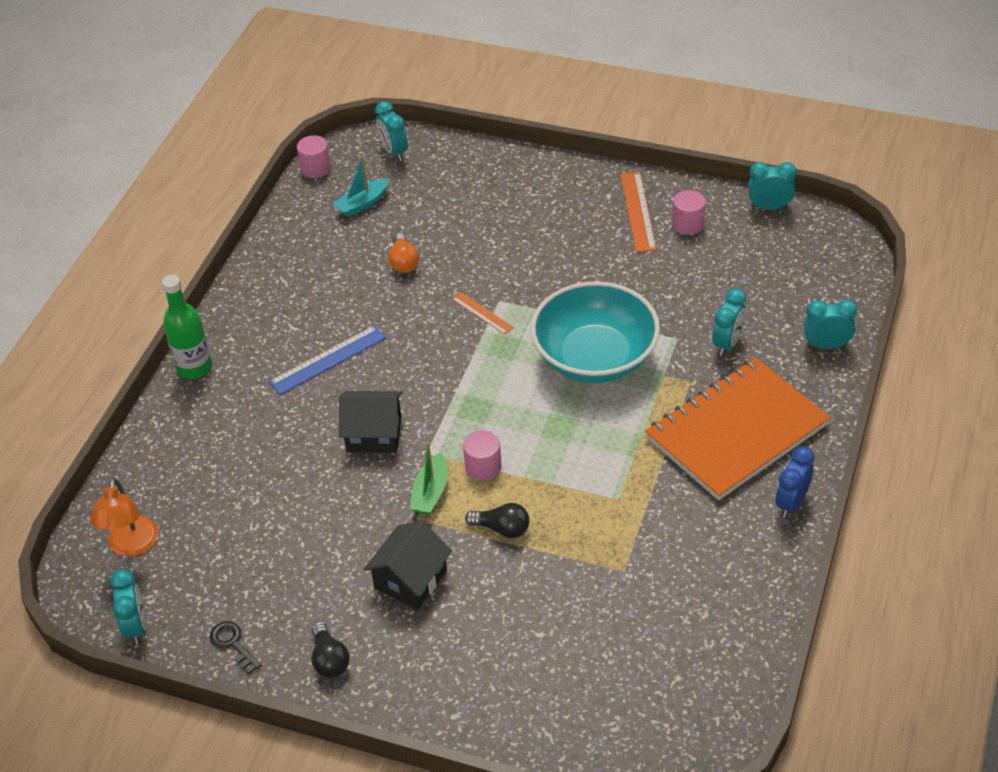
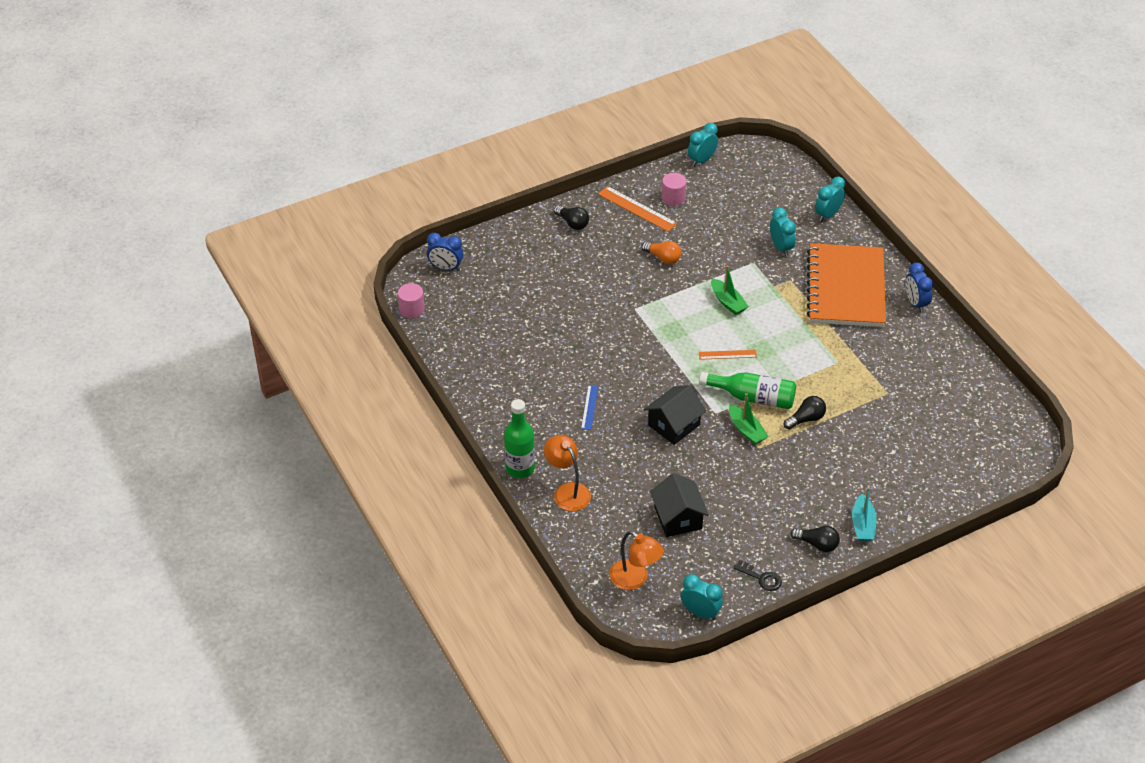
camera: 50 degrees left, 0 degrees up
black key [210,621,262,674] -> black key turned 150 degrees counterclockwise [734,560,782,591]
blue ruler [269,325,386,395] -> blue ruler [581,385,598,430], size x0.61
turquoise boat [333,156,389,217] -> turquoise boat moved to [852,487,877,541]
black house [364,520,452,610] -> black house moved to [650,473,709,537]
turquoise clock [375,101,408,161] -> blue clock [427,233,463,271]
orange light bulb [389,233,419,273] -> orange light bulb moved to [641,241,681,264]
orange ruler [452,292,514,335] -> orange ruler moved to [699,350,757,360]
pink cylinder [463,430,502,481] -> green bottle [699,372,796,409]
turquoise bowl [531,281,660,383] -> green boat [711,265,749,315]
none -> orange lamp [544,435,591,511]
none -> black light bulb [554,205,589,230]

